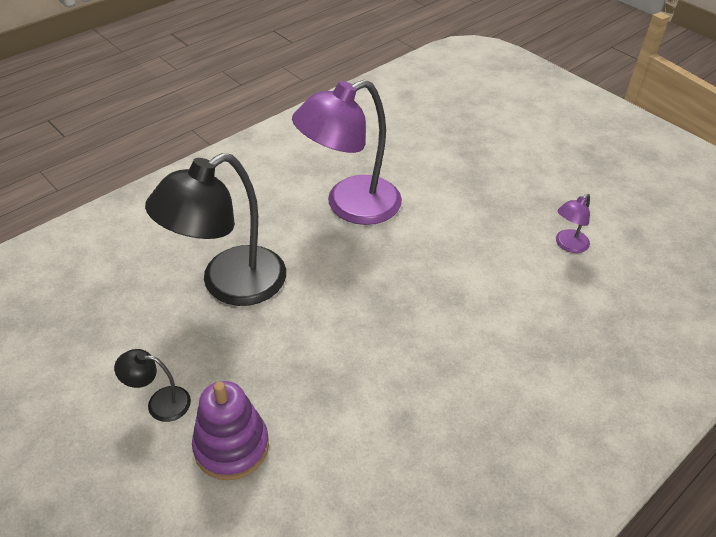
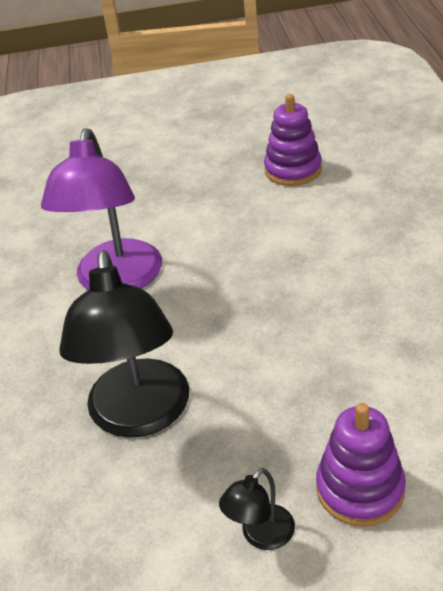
camera: 50 degrees left, 5 degrees down
purple lamp [556,194,590,253] -> purple stacking toy [264,94,322,186]

